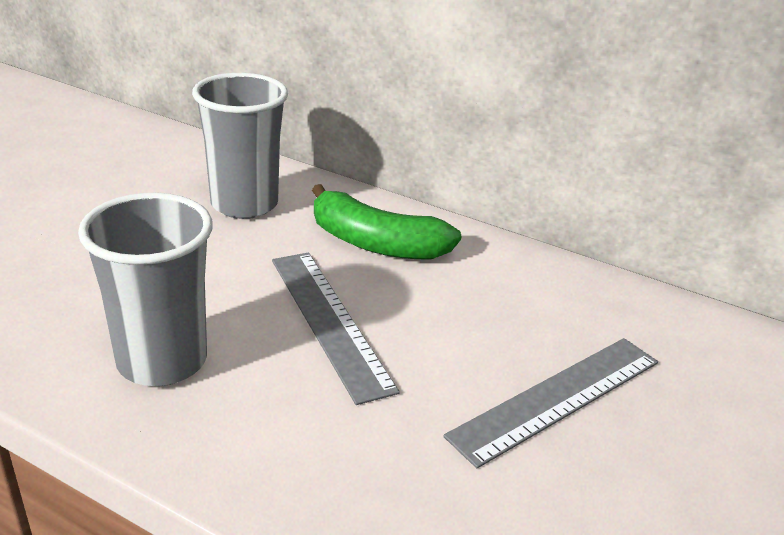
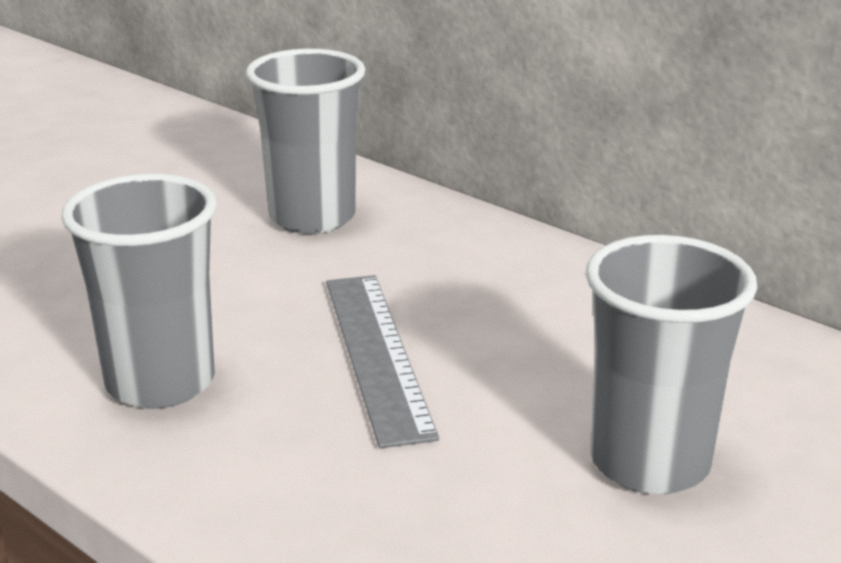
camera: 15 degrees right, 5 degrees down
green banana [312,184,461,259] -> none
grey ruler [443,338,658,468] -> grey cup [586,235,757,495]

